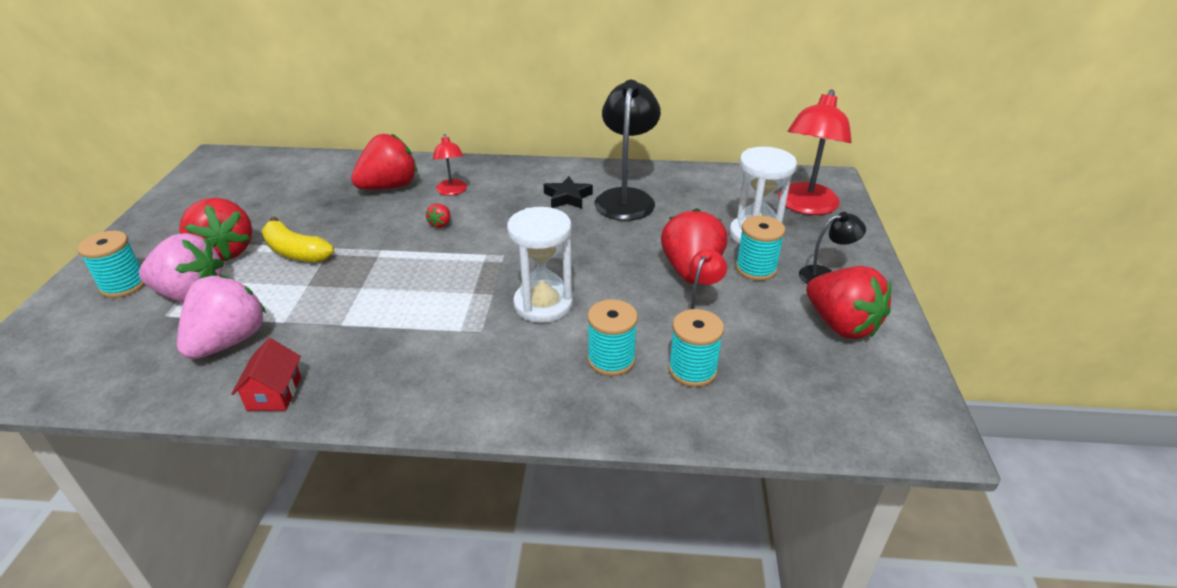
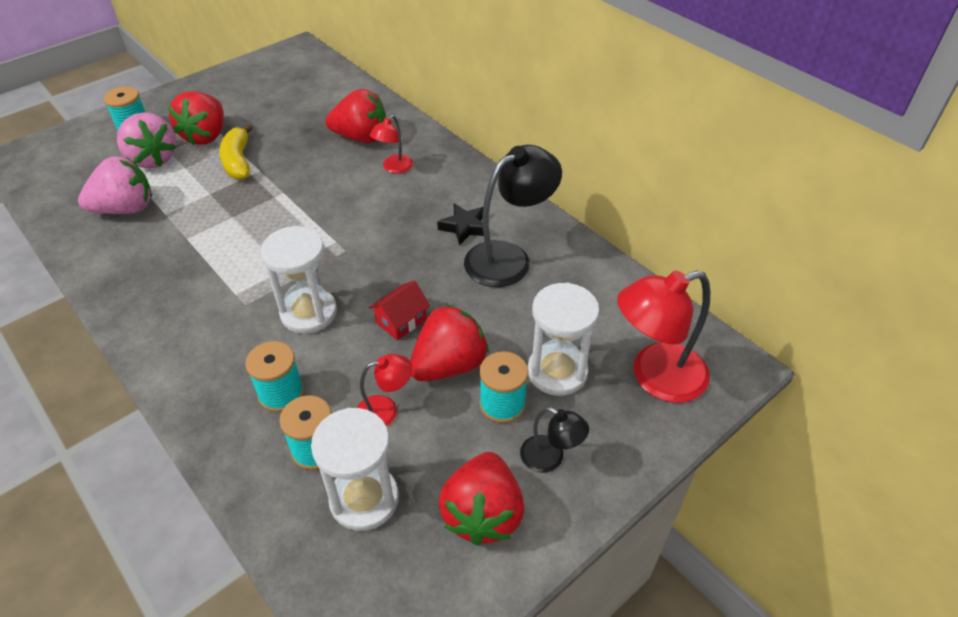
camera: 45 degrees right, 10 degrees up
red house [231,338,301,411] -> red house moved to [369,280,430,340]
red strawberry [426,204,450,228] -> none
none -> white hourglass [311,408,399,531]

